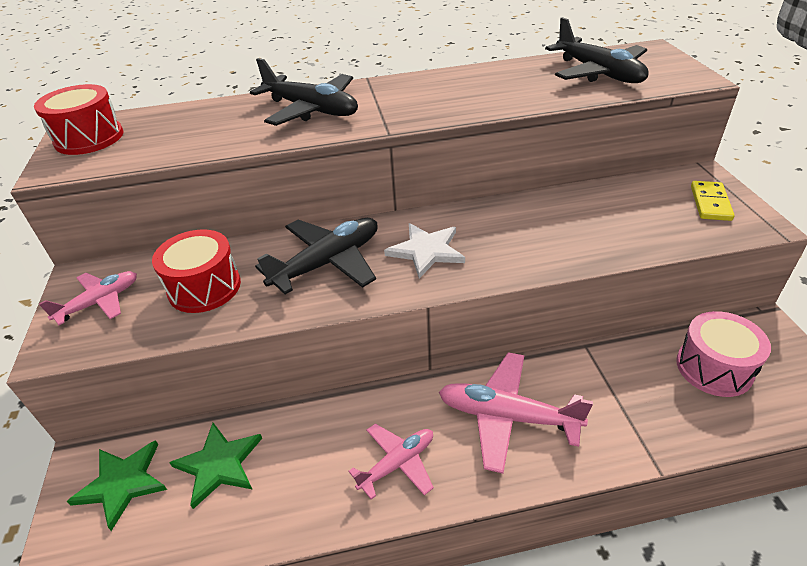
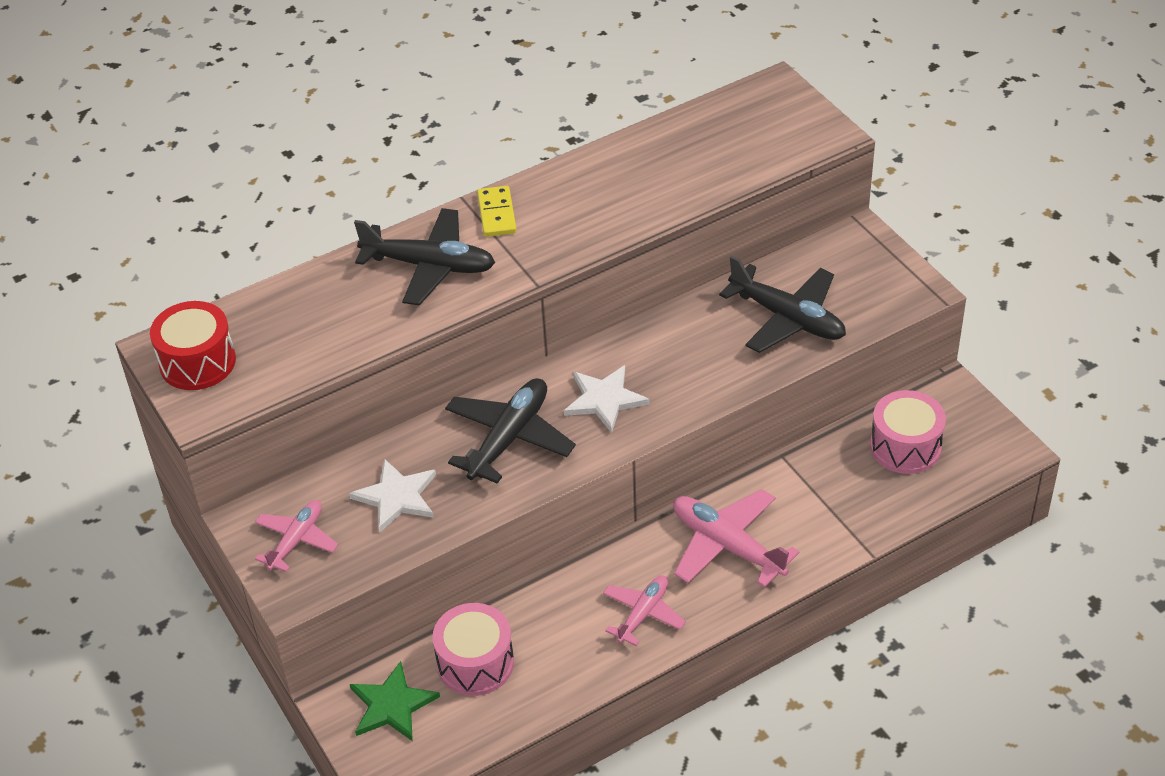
camera: 20 degrees left, 5 degrees up
red drum [152,229,241,313] -> white star [349,459,436,533]
green star [169,423,262,509] -> pink drum [433,603,514,696]
pink plane [439,352,593,474] -> pink plane turned 45 degrees clockwise [673,489,800,588]
black plane [545,17,649,83] -> black plane moved to [719,256,846,353]
yellow domino [691,181,734,221] -> yellow domino moved to [477,186,517,237]

